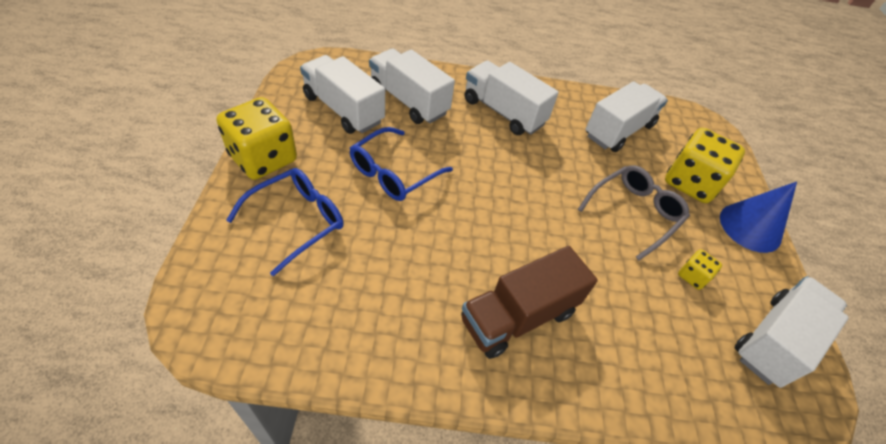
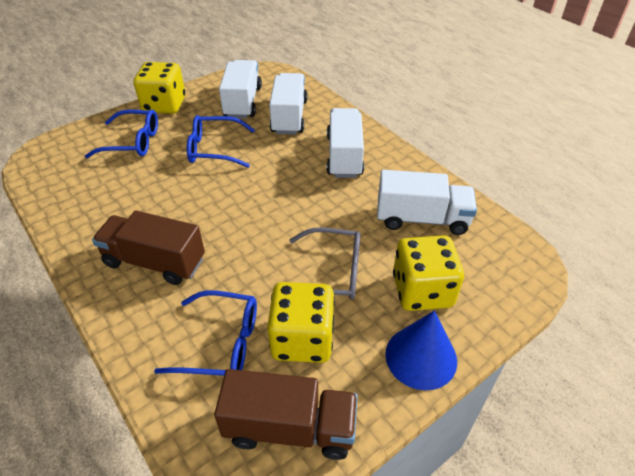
camera: 55 degrees right, 5 degrees down
yellow dice [678,249,722,290] -> yellow dice [267,282,335,363], size x2.16
white truck [734,276,849,388] -> brown truck [214,369,358,460]
none -> blue glasses [154,290,257,376]

